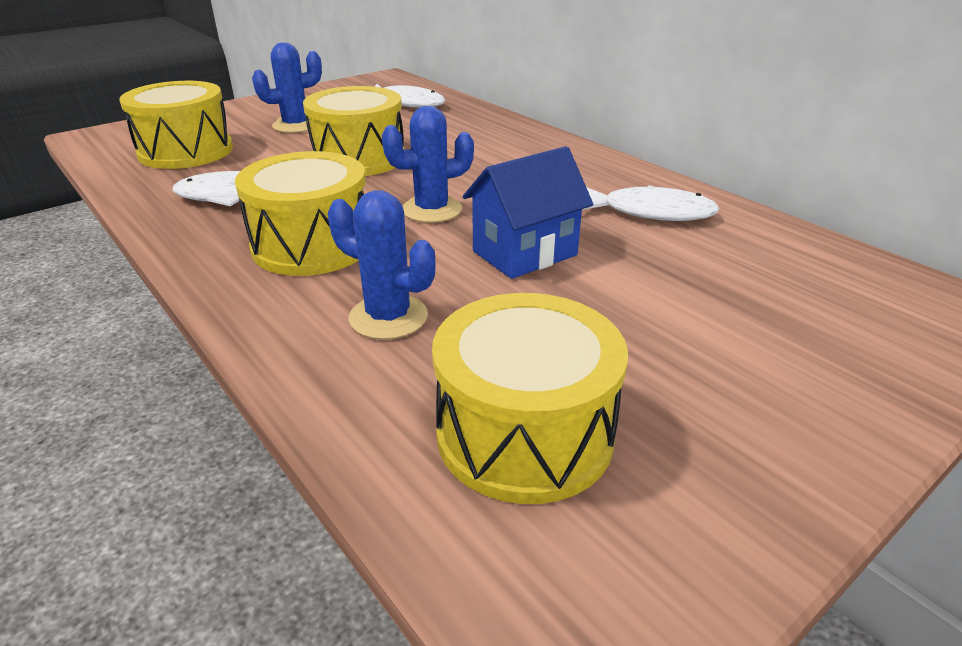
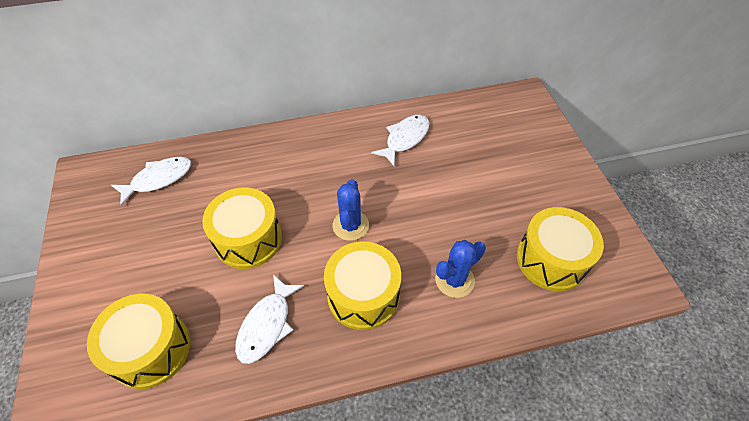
camera: 65 degrees left, 20 degrees up
blue cactus [252,43,322,133] -> none
blue house [463,146,593,279] -> none

